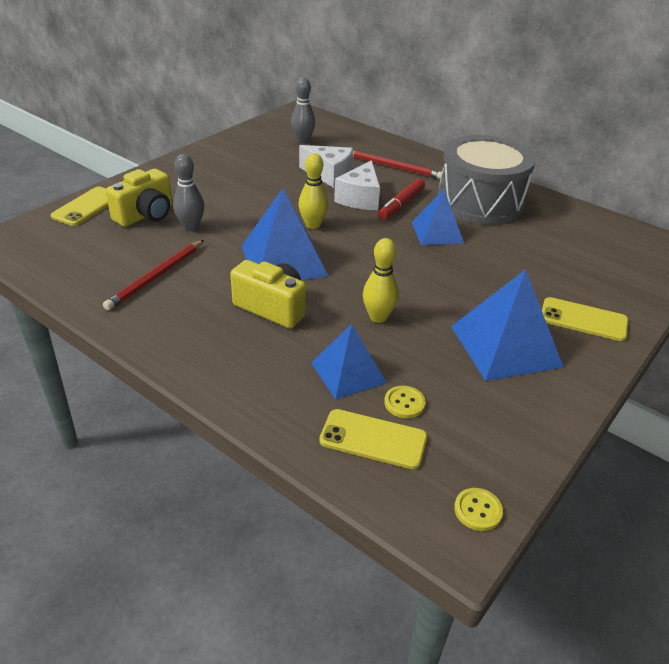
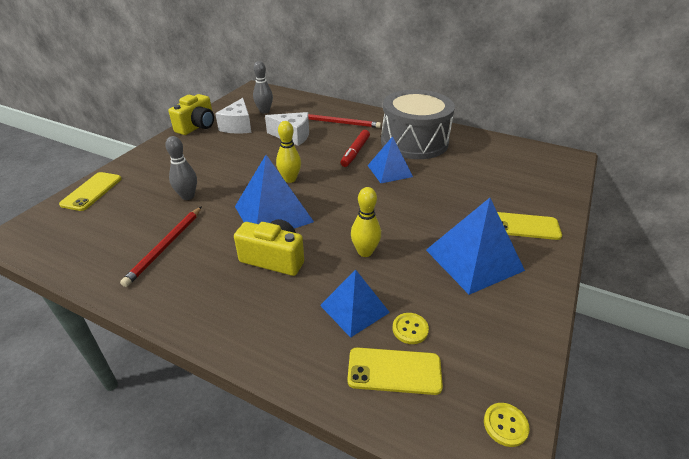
camera: 10 degrees left, 0 degrees up
yellow camera [106,169,172,227] -> yellow camera moved to [168,94,214,135]
white cheese [334,160,380,210] -> white cheese moved to [215,98,252,134]

